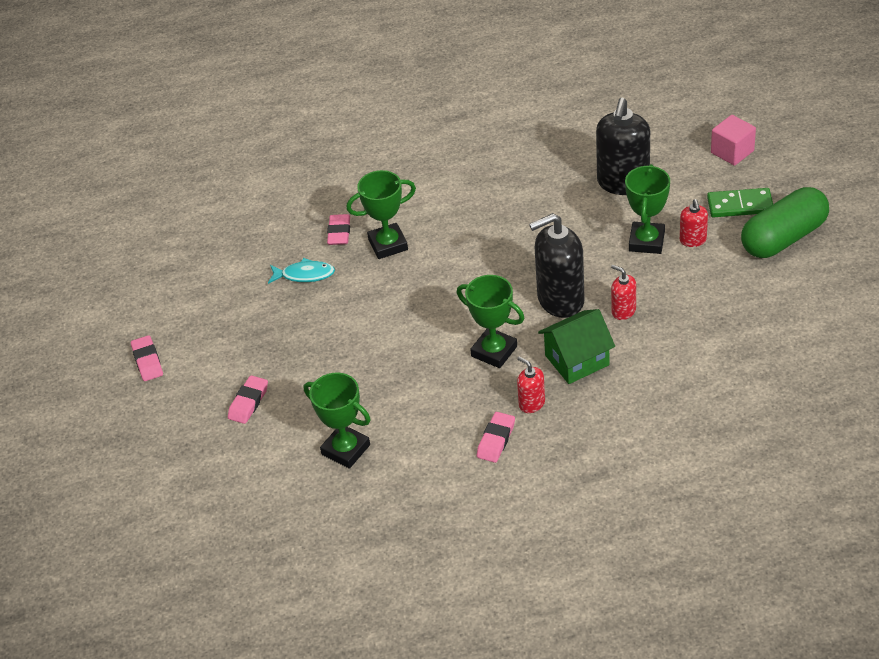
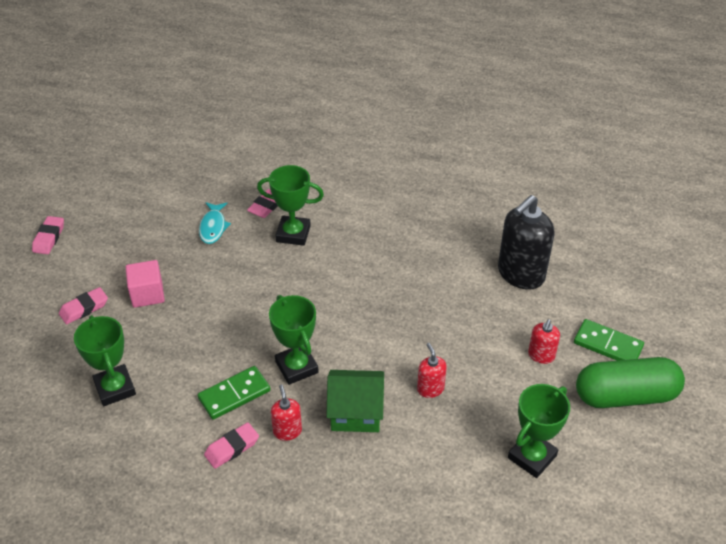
camera: 25 degrees right, 0 degrees up
turquoise fish [268,258,335,284] -> turquoise fish turned 60 degrees clockwise [199,202,231,244]
black soap dispenser [529,213,584,318] -> none
green trophy [625,164,670,254] -> green trophy moved to [508,384,570,478]
pink cube [711,115,756,166] -> pink cube moved to [125,260,165,308]
none -> green domino [198,366,271,420]

